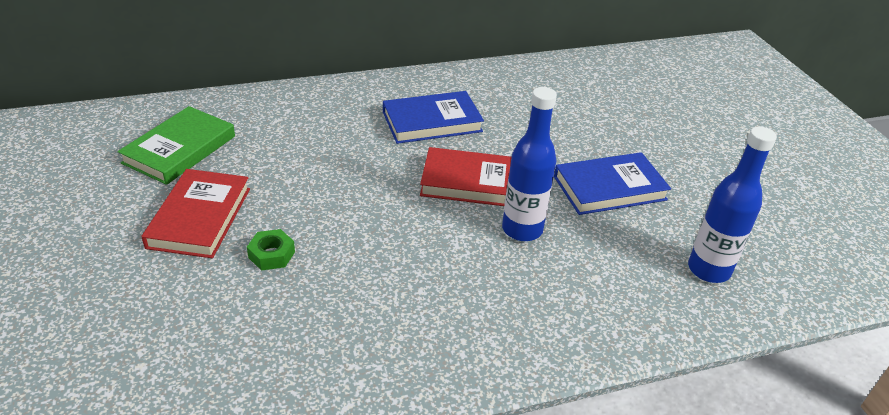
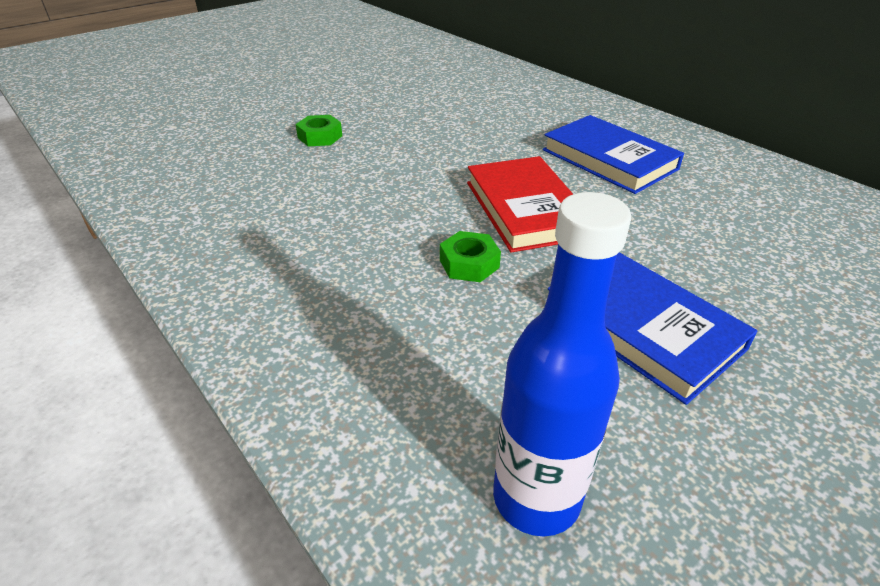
camera: 70 degrees right, 0 degrees up
green book [118,106,235,185] -> none
red book [141,169,250,258] -> none
blue bottle [502,87,557,241] -> green nut [440,231,501,282]

